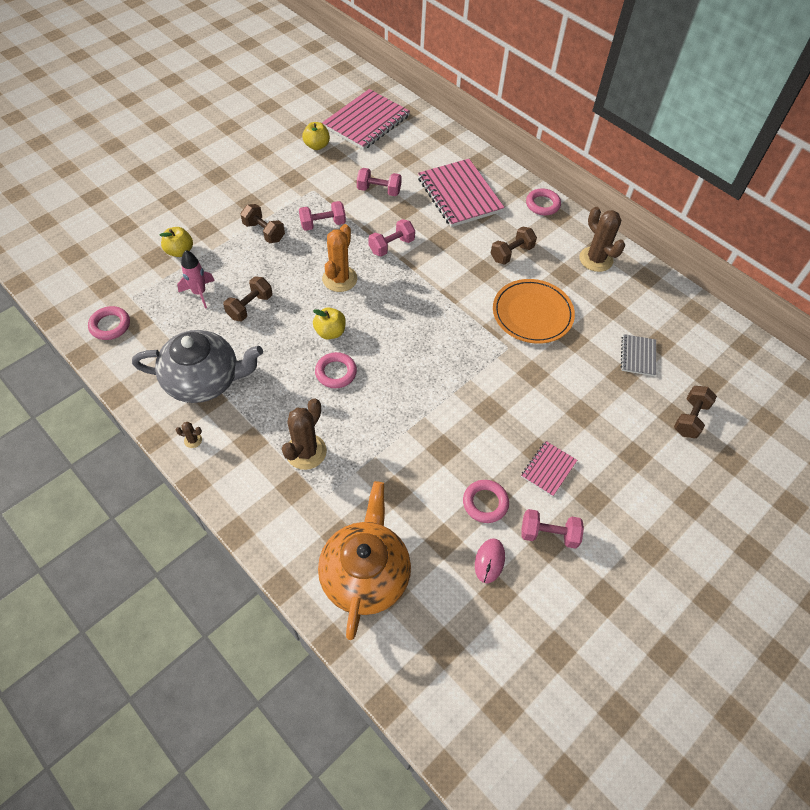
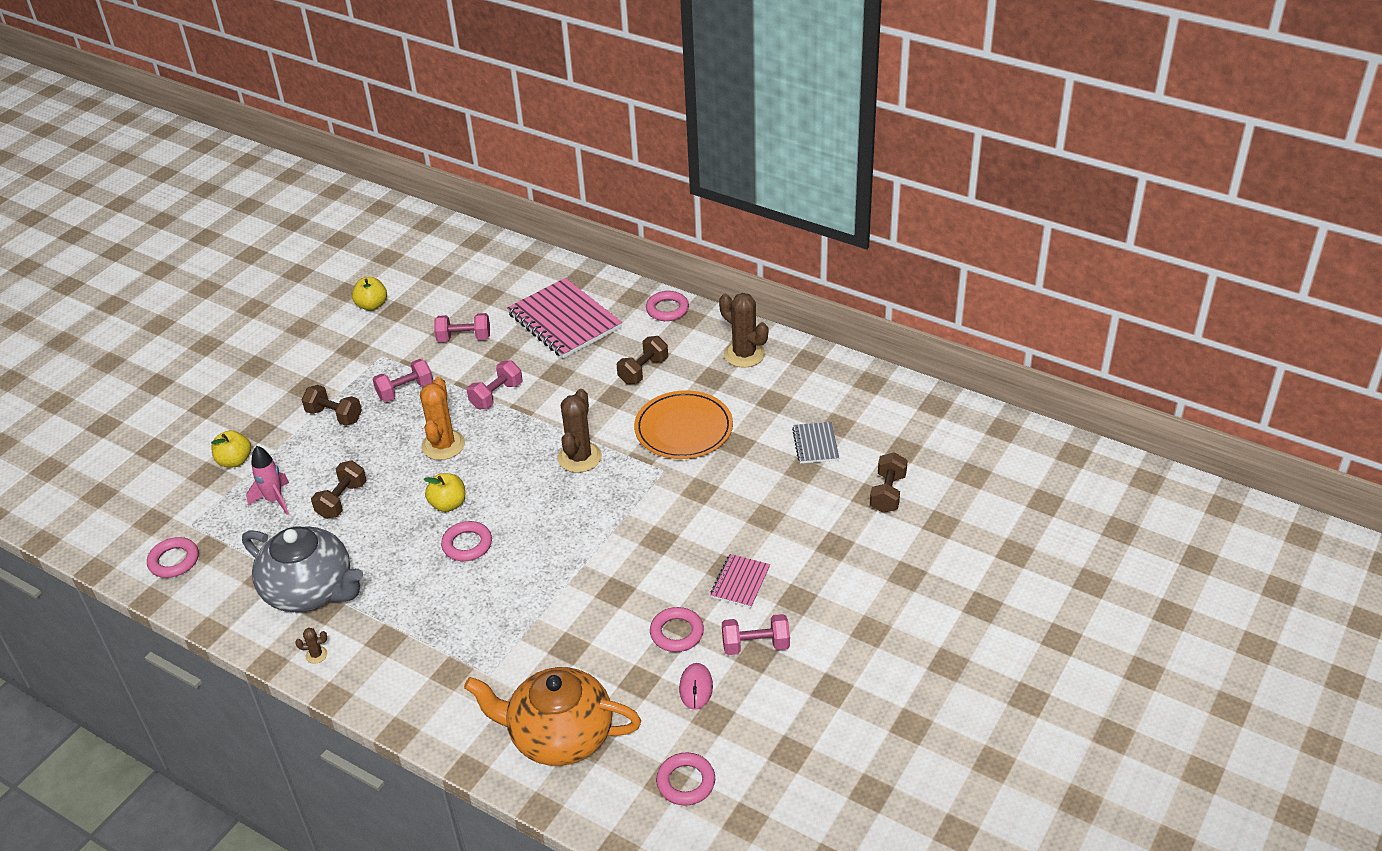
camera: 10 degrees left, 15 degrees down
grey teapot [132,330,263,403] -> grey teapot turned 45 degrees clockwise [242,526,363,612]
brown cactus [282,398,327,470] -> brown cactus moved to [558,389,602,473]
orange teapot [318,481,411,640] -> orange teapot turned 75 degrees counterclockwise [464,667,641,766]
pink notebook [322,89,410,150] -> none
none -> pink ring [656,752,715,805]

